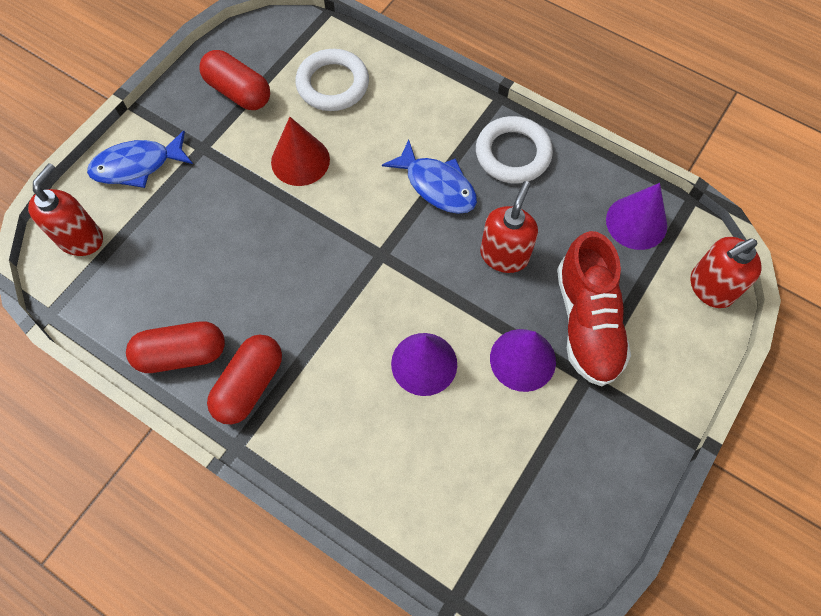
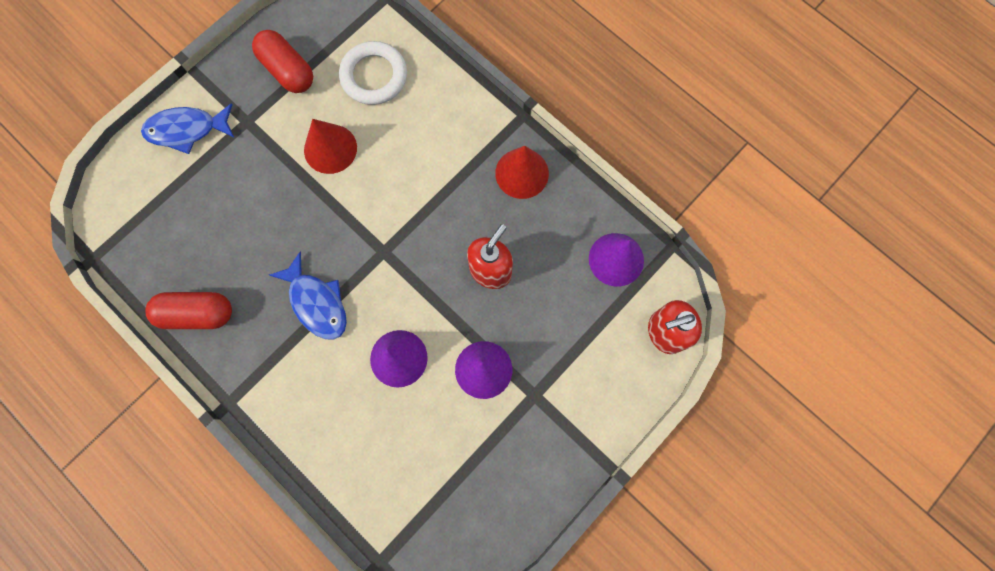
camera: 10 degrees right, 10 degrees up
red soap dispenser [28,163,103,256] -> none
red capsule [207,334,282,424] -> none
blue fish [382,140,477,214] -> blue fish moved to [269,252,347,340]
white ring [476,116,553,184] -> red cone [495,146,549,199]
red shoe [557,231,631,386] -> none

